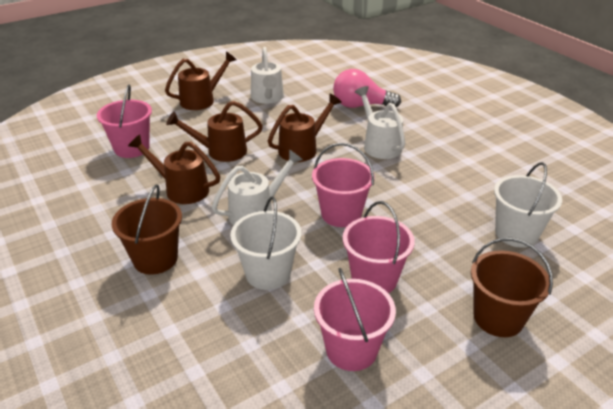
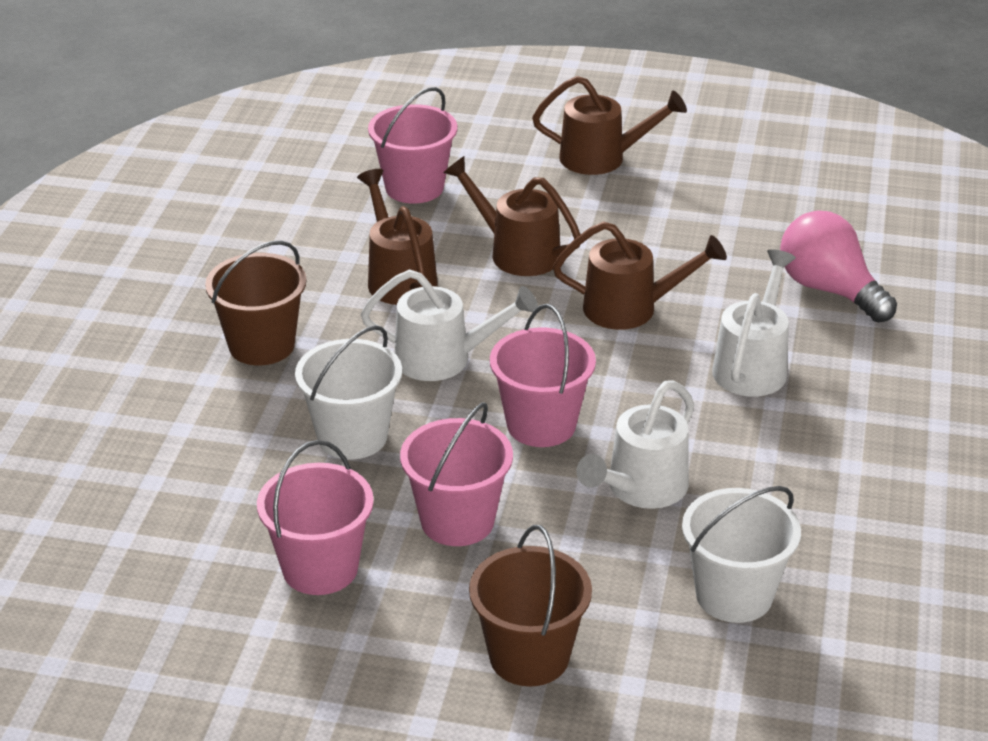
camera: 45 degrees right, 0 degrees up
white watering can [251,47,284,104] -> white watering can moved to [576,380,694,509]

